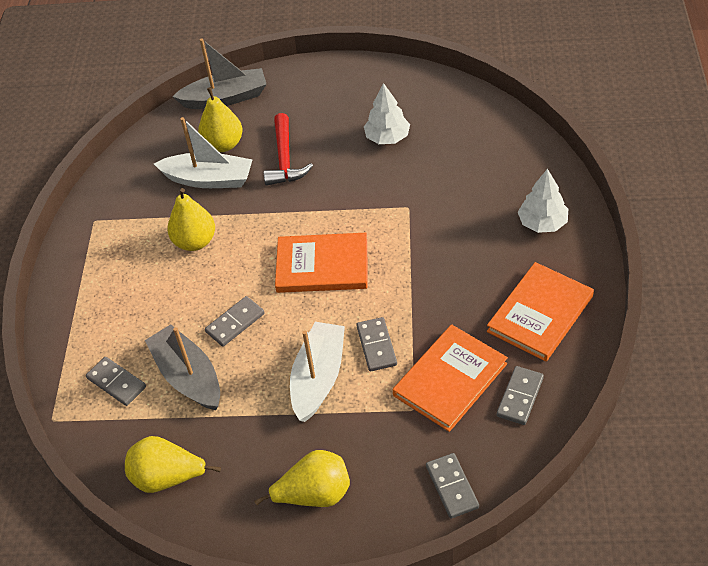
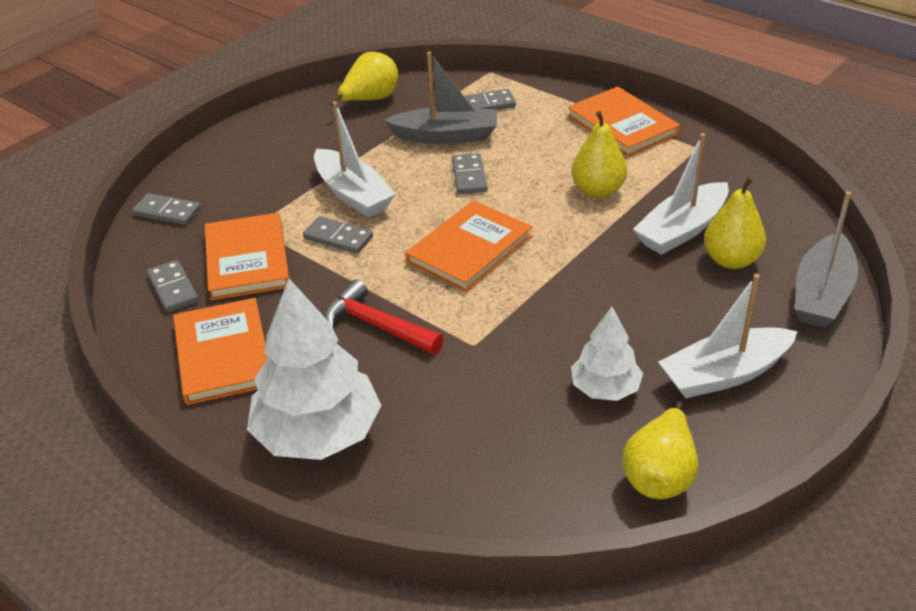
camera: 125 degrees right, 10 degrees down
yellow pear [255,450,350,507] -> yellow pear moved to [622,402,699,499]
red hammer [264,113,313,186] -> red hammer moved to [324,279,444,354]
white tree [518,169,568,233] -> white tree [247,278,381,460], size x1.79
none -> orange book [567,86,680,157]
none -> white boat [658,274,798,398]

